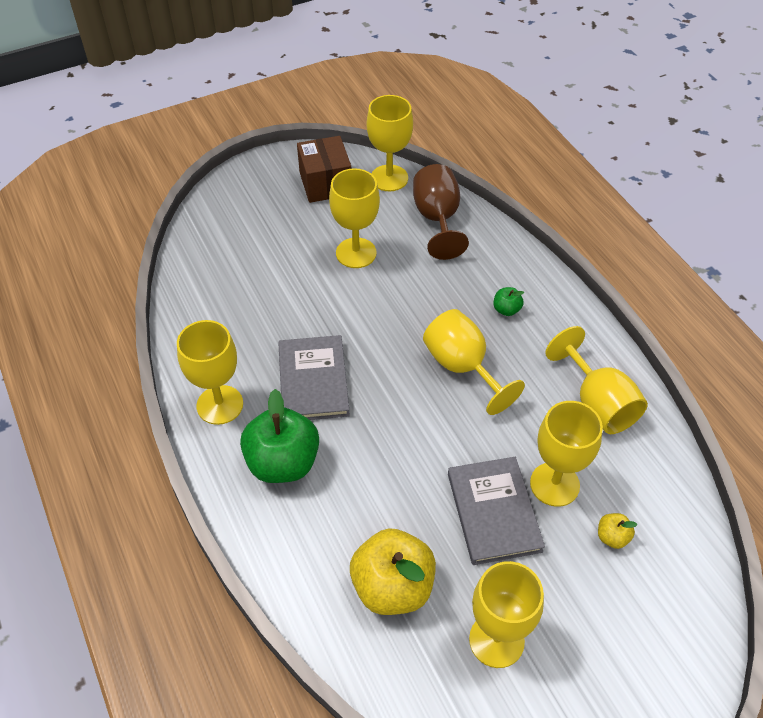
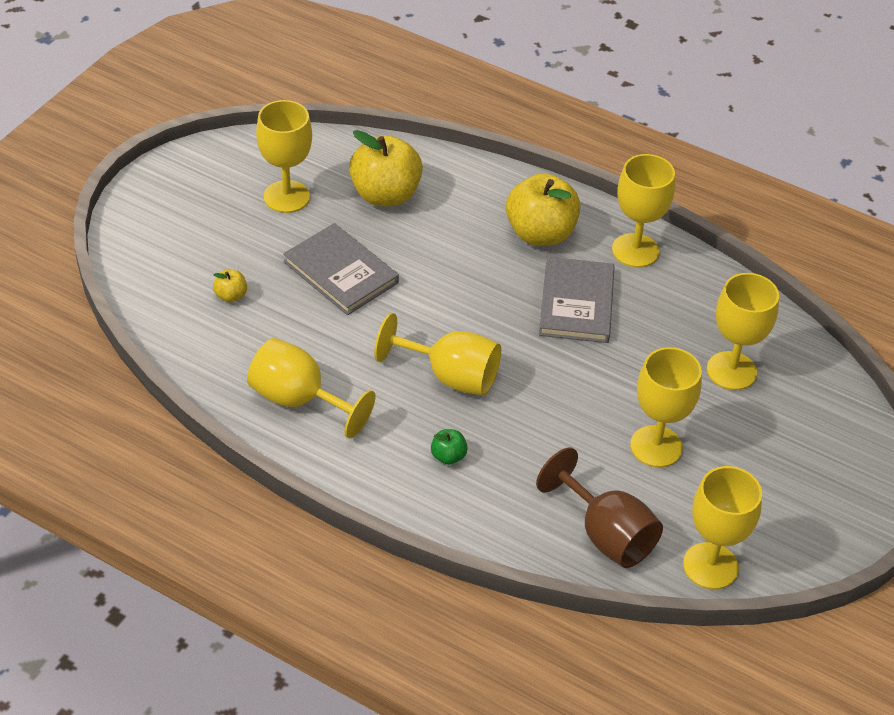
camera: 145 degrees right, 5 degrees down
green apple [240,389,319,483] -> yellow apple [506,173,581,246]
grey book [278,335,350,420] -> grey book turned 45 degrees clockwise [539,257,615,343]
brown box [297,136,351,203] -> none
yellow goblet [530,401,603,507] -> yellow goblet moved to [707,273,779,390]

